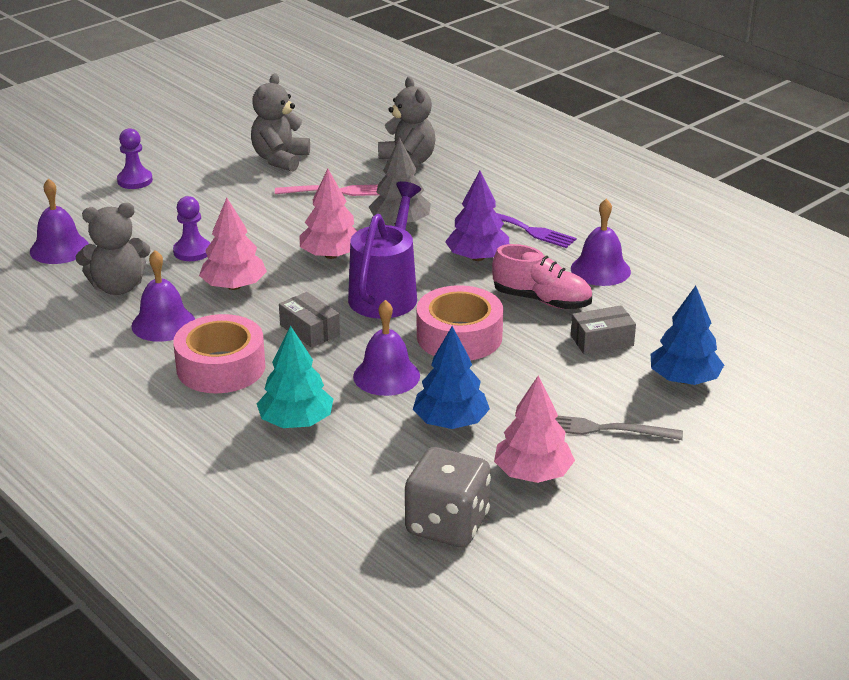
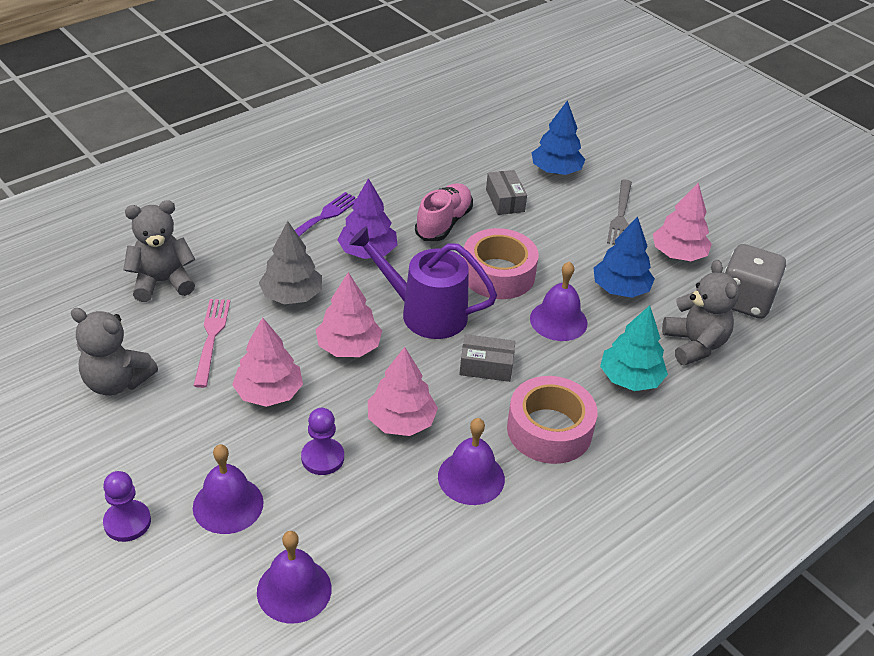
camera: 90 degrees left, 10 degrees up
grey teddy bear [76,203,151,295] -> grey teddy bear moved to [662,260,739,365]
grey box [279,292,340,348] -> grey box turned 45 degrees clockwise [459,334,515,382]
purple bell [571,199,631,286] -> purple bell moved to [193,444,264,534]
none -> pink tree [232,317,303,407]

